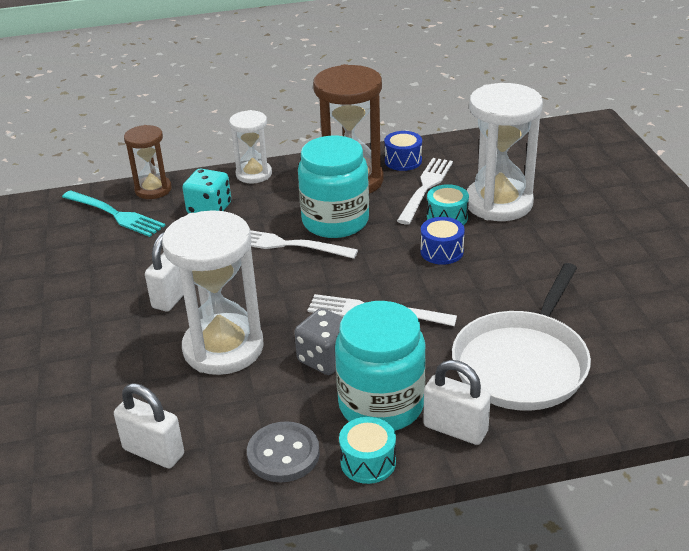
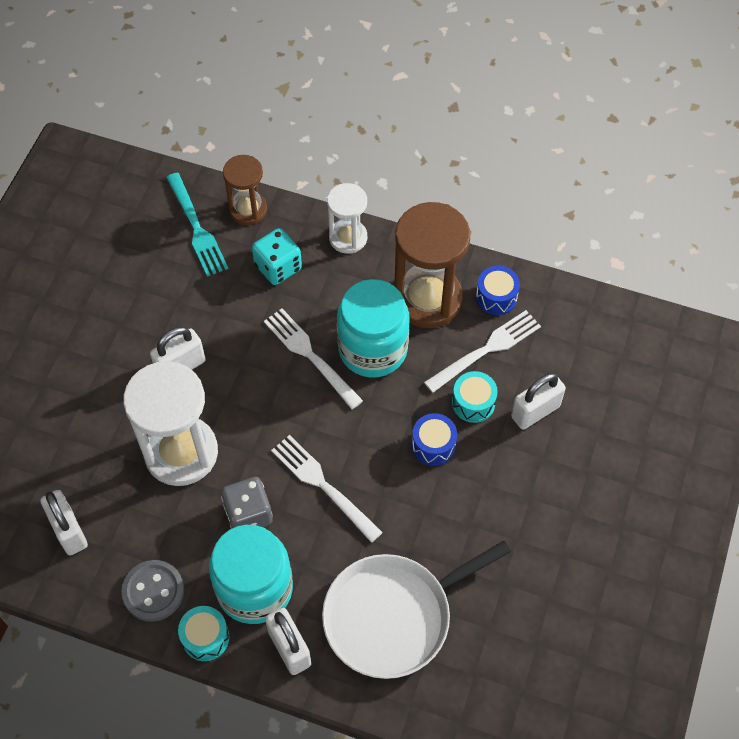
camera: 30 degrees right, 25 degrees up
white hourglass [467,83,543,221] -> white padlock [511,373,566,430]

